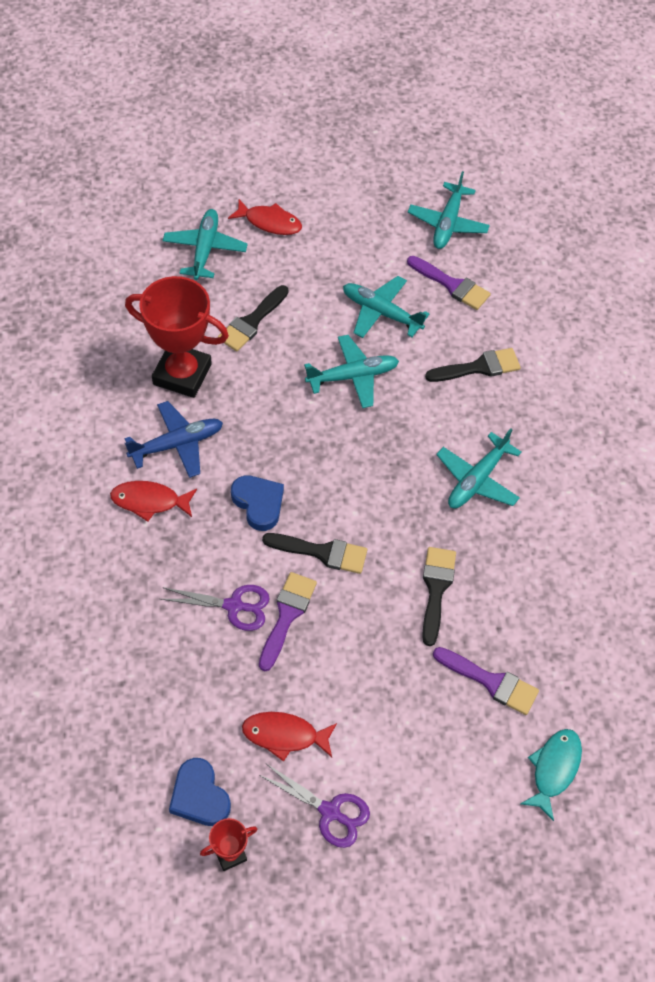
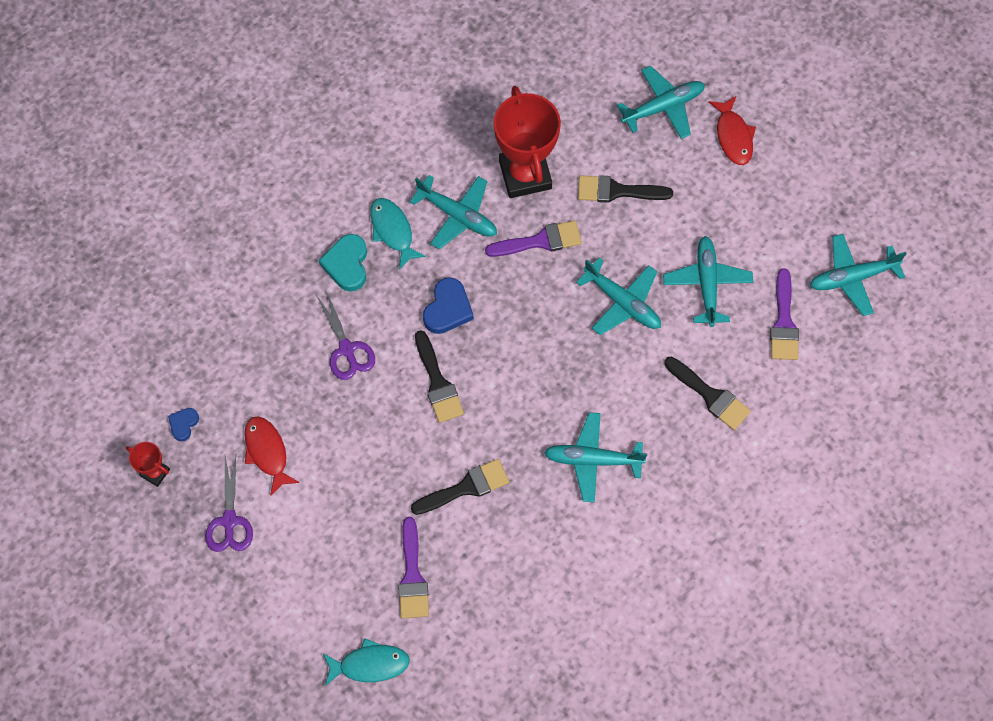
camera: 60 degrees right, 10 degrees up
red fish [110,481,197,522] -> turquoise fish [370,198,426,269]
blue plane [124,401,223,478] -> turquoise plane [410,175,497,249]
blue heart [169,758,231,826] -> blue heart [168,408,199,441], size x0.58
purple brush [259,572,317,671] -> purple brush moved to [485,220,582,257]
none -> turquoise heart [319,234,367,292]

